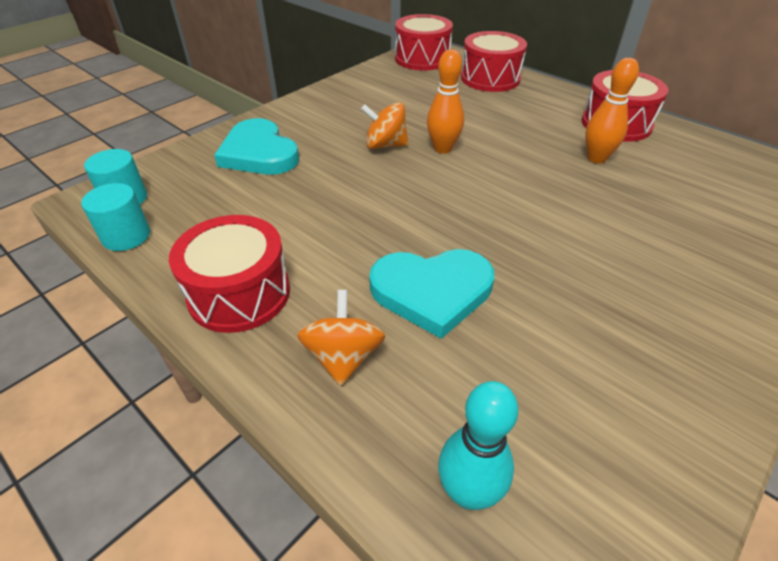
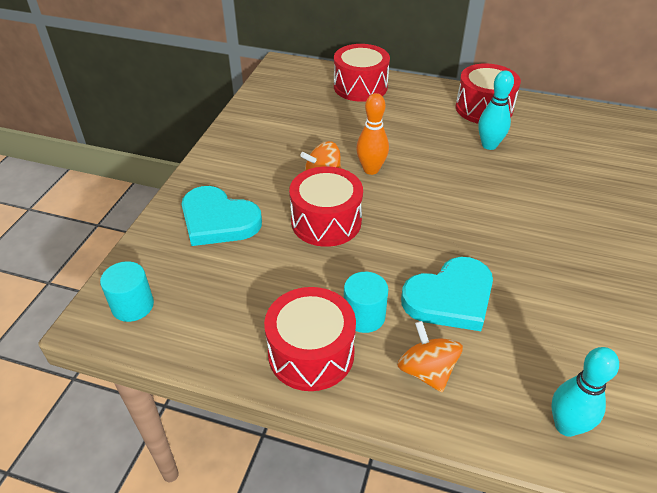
camera: 25 degrees left, 0 degrees up
turquoise cylinder [81,183,150,251] -> turquoise cylinder moved to [344,272,388,333]
red drum [395,14,453,70] -> red drum moved to [289,166,363,247]
orange bowling pin [585,58,639,164] -> turquoise bowling pin [478,70,514,150]

